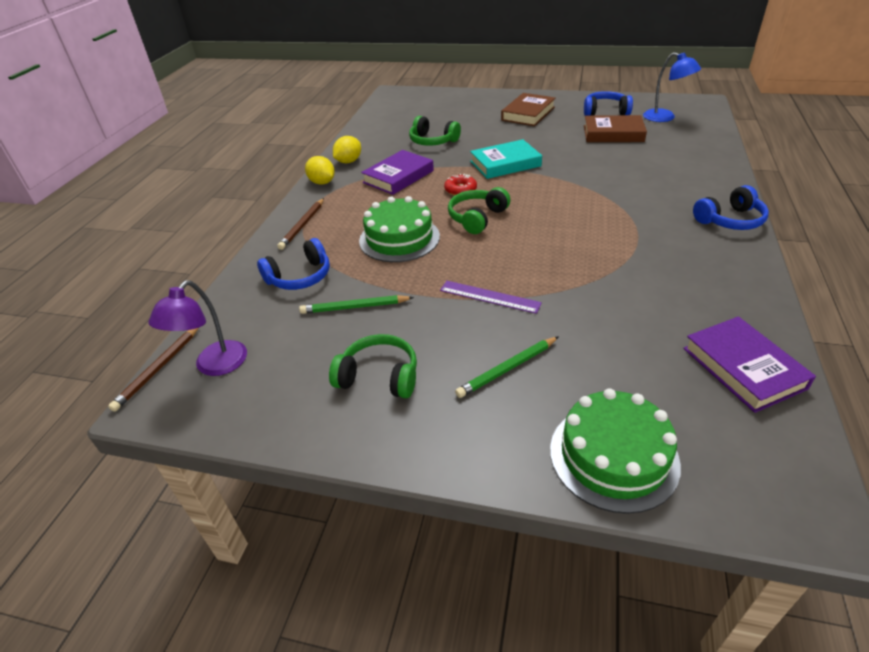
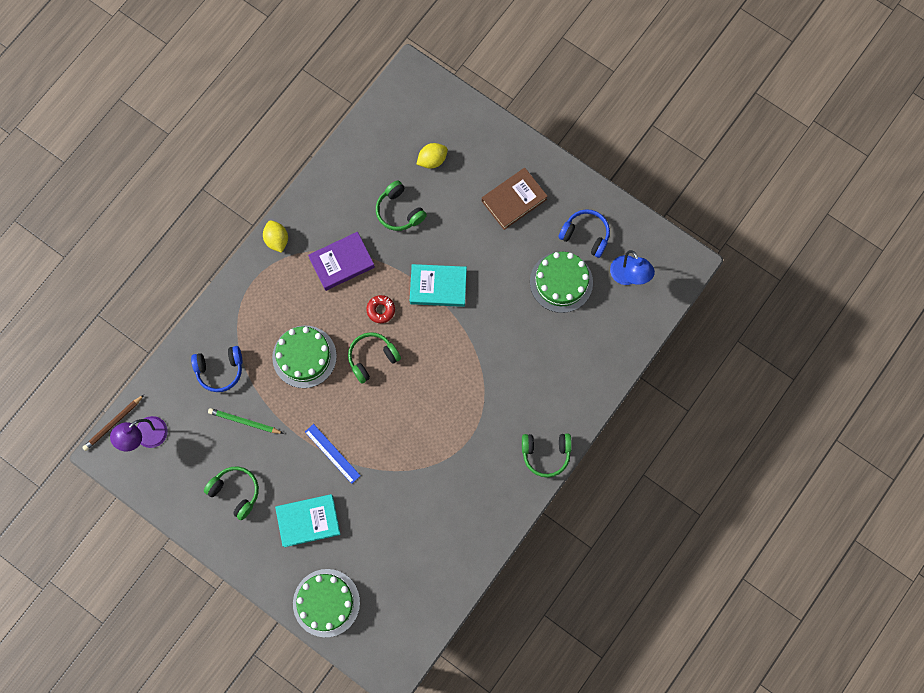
camera: 20 degrees right, 35 degrees up
brown pencil [277,198,324,250] -> none
yellow lemon [333,136,361,163] -> yellow lemon moved to [417,143,448,169]
purple ruler [440,281,542,314] -> blue ruler [305,424,361,484]
green pencil [455,336,559,398] -> turquoise book [275,494,341,547]
brown book [584,115,647,142] -> green cake [530,252,593,313]
purple book [683,316,816,413] -> none
blue headphones [693,185,769,230] -> green headphones [522,434,572,478]

